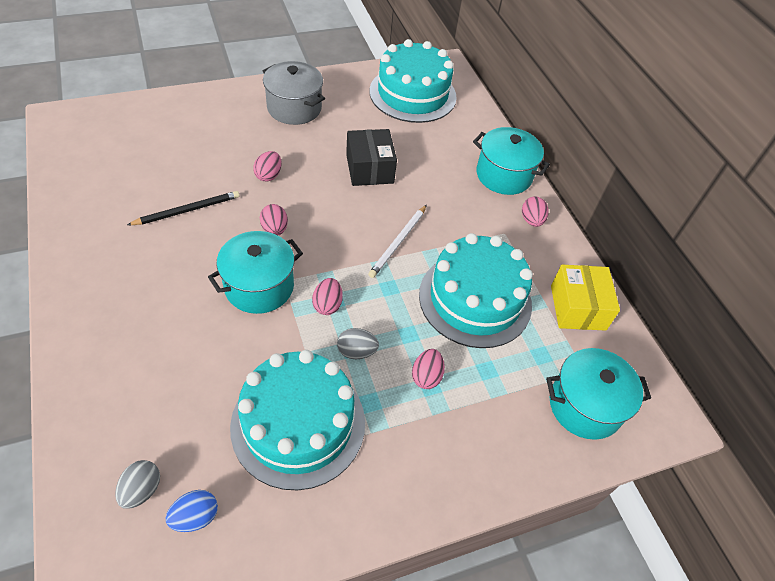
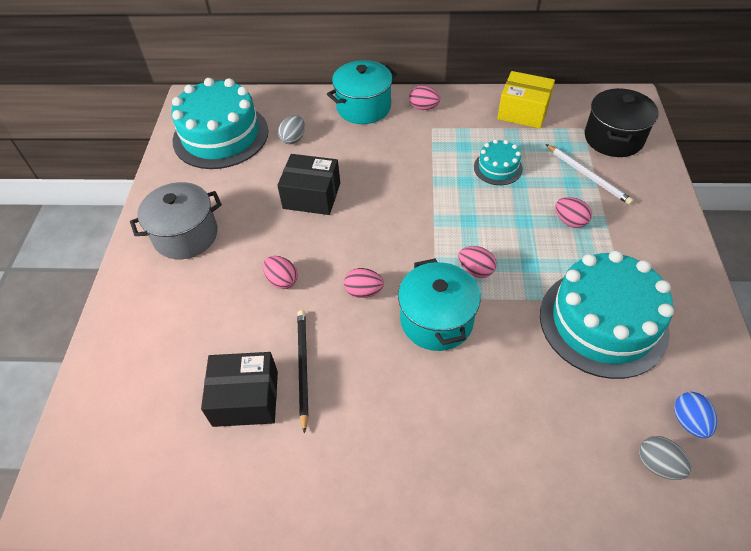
camera: 60 degrees left, 0 degrees up
grey egg [337,328,379,359] -> grey egg moved to [278,115,305,144]
white pencil [368,205,427,278] -> white pencil moved to [546,144,634,205]
turquoise cake [419,233,533,348] -> turquoise cake [474,139,523,185], size x0.47
turquoise pot [546,348,651,440] -> black pot [585,88,659,157]
none -> black box [201,352,278,427]

